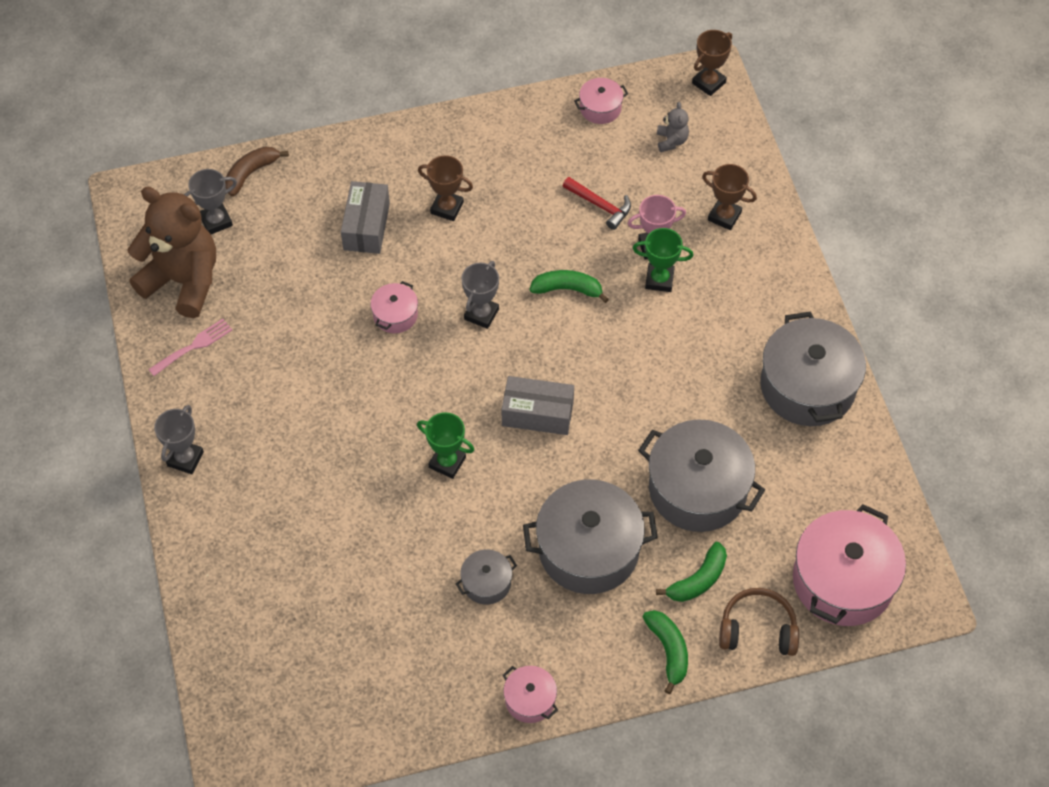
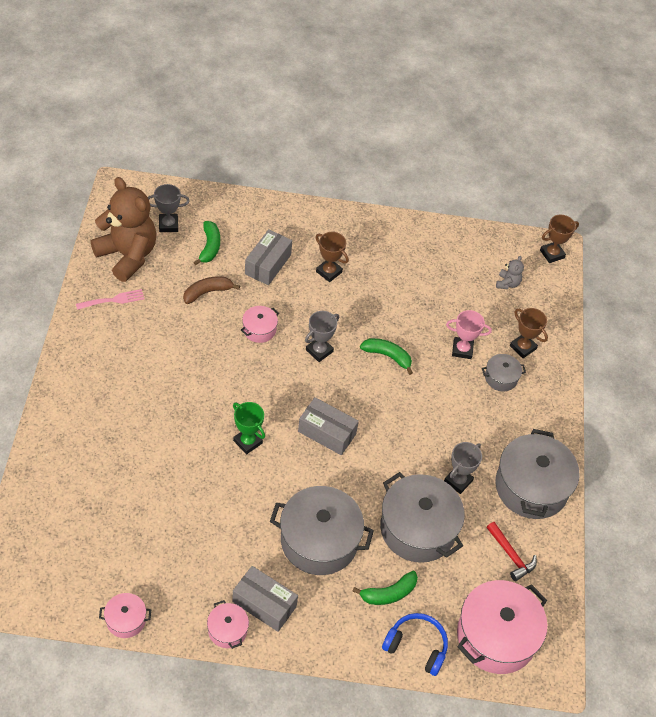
camera: 15 degrees right, 5 degrees down
grey trophy [154,405,204,474] -> grey trophy moved to [444,442,482,494]
brown banana [225,146,289,196] -> brown banana moved to [183,276,240,304]
grey pot [456,549,517,605] -> grey pot moved to [482,354,526,391]
red hammer [563,177,631,230] -> red hammer moved to [486,522,537,581]
pink pot [574,78,628,124] -> pink pot moved to [99,593,151,638]
green trophy [633,228,693,292] -> none
green banana [643,610,688,694] -> green banana moved to [193,221,220,266]
brown headphones [719,588,799,656] -> blue headphones [382,613,448,676]
none -> grey box [232,566,298,632]

